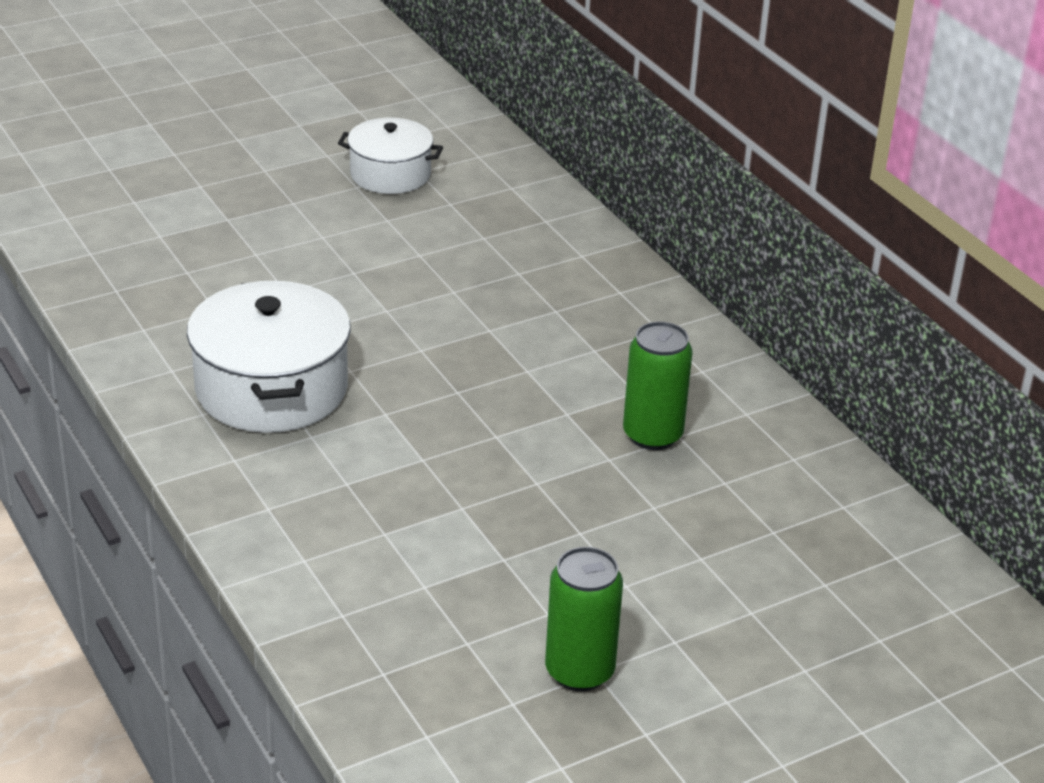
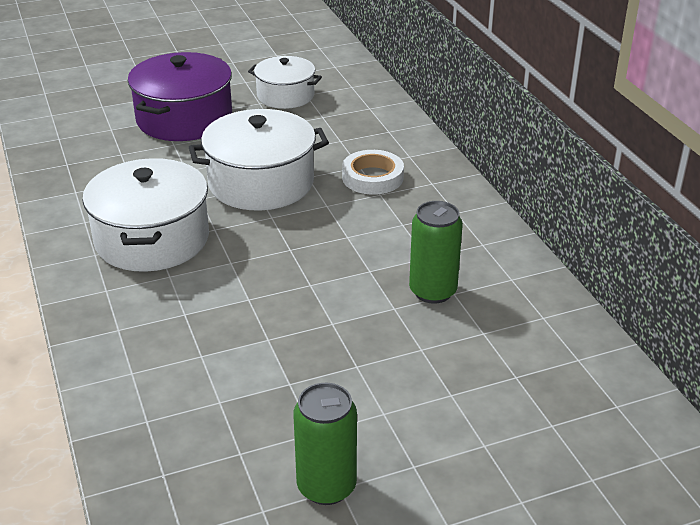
camera: 10 degrees right, 0 degrees up
none -> purple pot [128,52,232,141]
none -> white pot [189,109,329,210]
none -> white tape [342,150,404,195]

